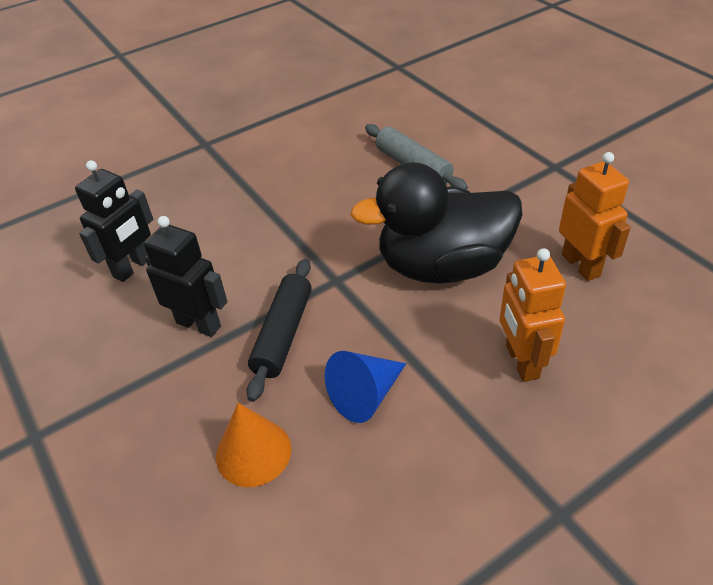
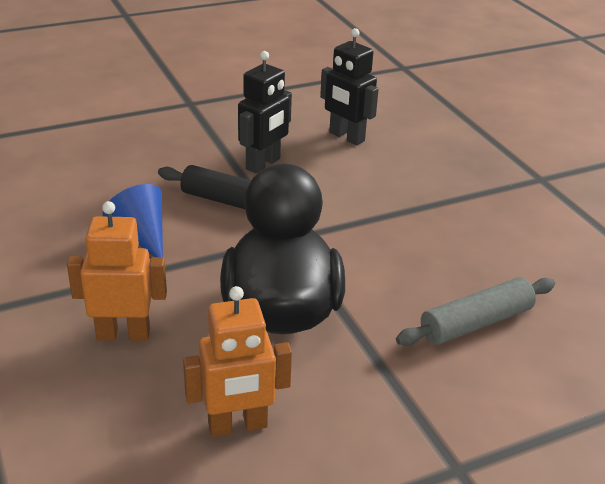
camera: 95 degrees right, 10 degrees down
orange cone [216,403,291,487] -> none

